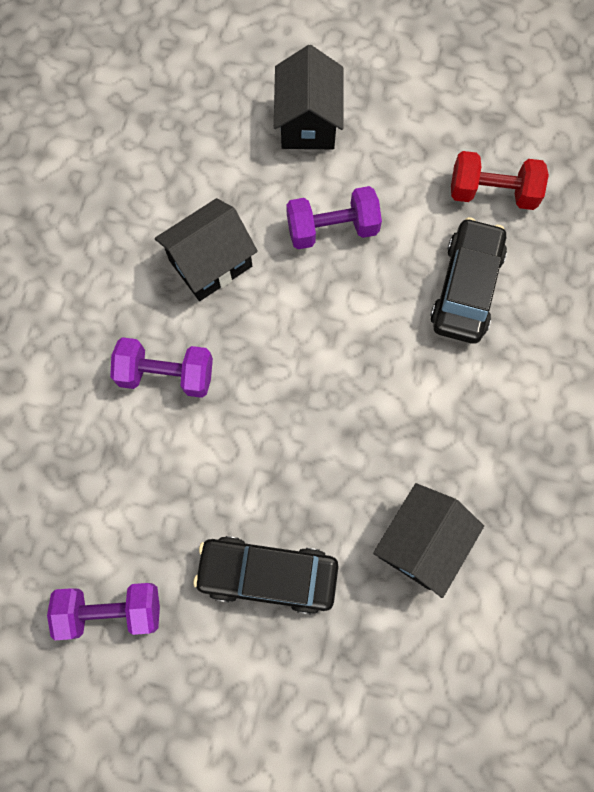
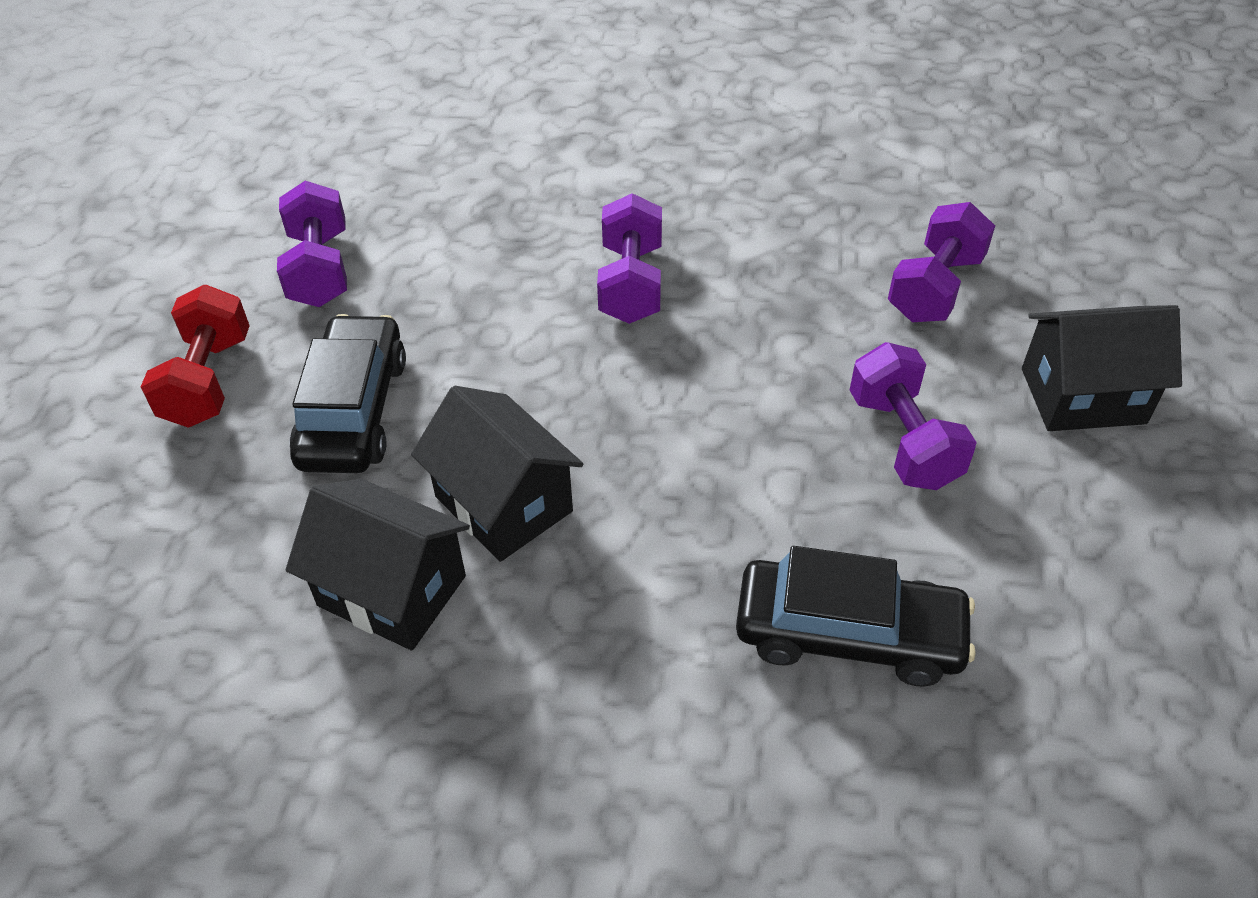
camera: 85 degrees right, 25 degrees down
black house [155,198,258,301] -> black house moved to [411,386,583,562]
red dumbbell [451,151,549,210] -> red dumbbell moved to [141,285,250,428]
none -> purple dumbbell [888,202,995,322]

